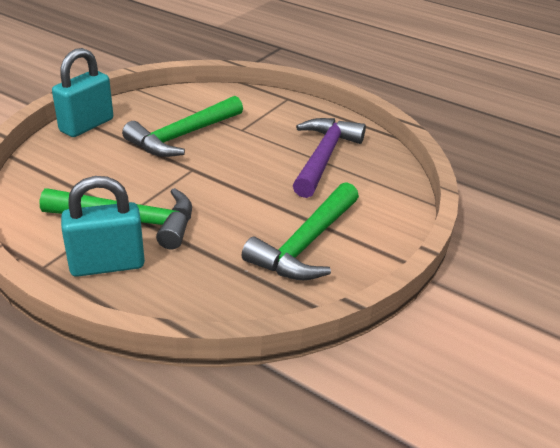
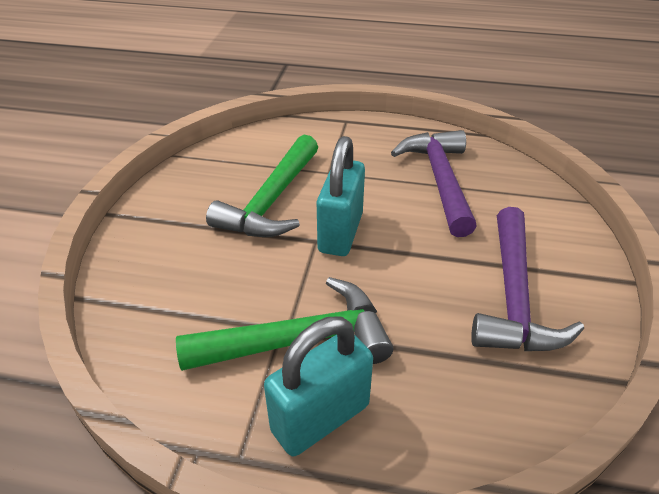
camera: 20 degrees left, 5 degrees up
turquoise padlock [52,48,113,137] -> turquoise padlock moved to [317,136,365,256]
green hammer [242,182,359,280] -> purple hammer [471,207,584,351]

